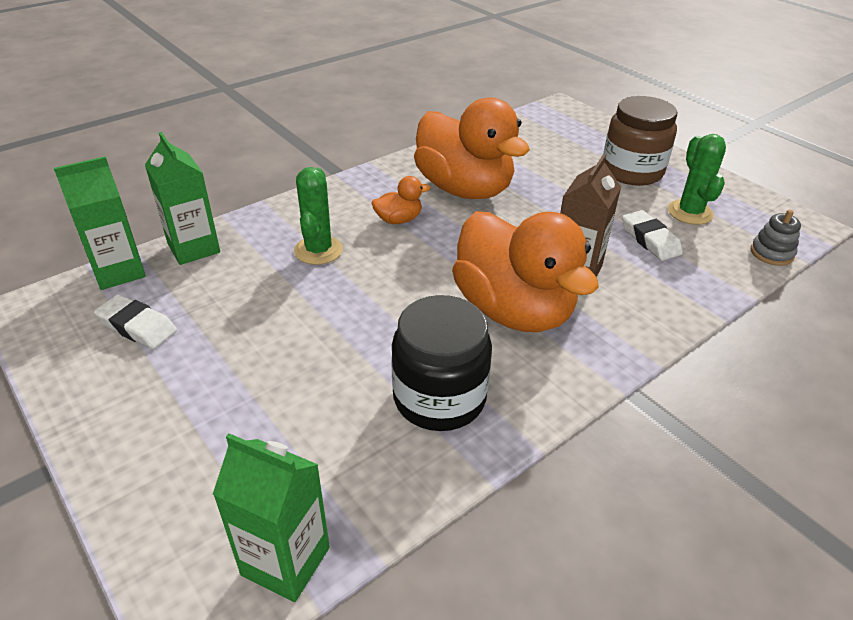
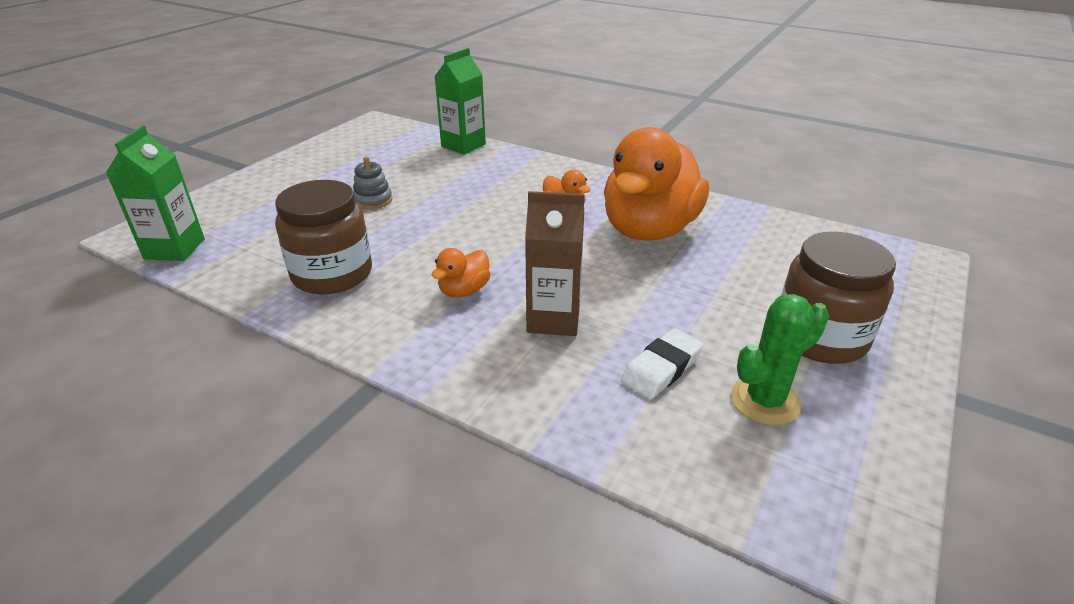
camera: 70 degrees right, 5 degrees down
green carton [54,156,146,290] -> none
white eraser [94,294,177,349] -> none
green cactus [294,167,343,265] -> none
black jar [391,295,492,431] -> brown jar [275,180,372,294]
orange duck [452,211,599,332] -> orange duck [431,248,491,298], size x0.42
grey stacking toy [751,210,801,266] -> grey stacking toy moved to [353,156,392,209]

